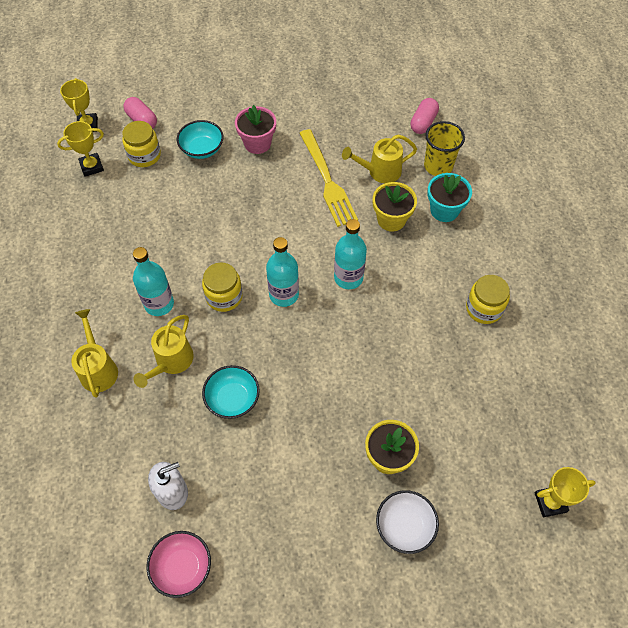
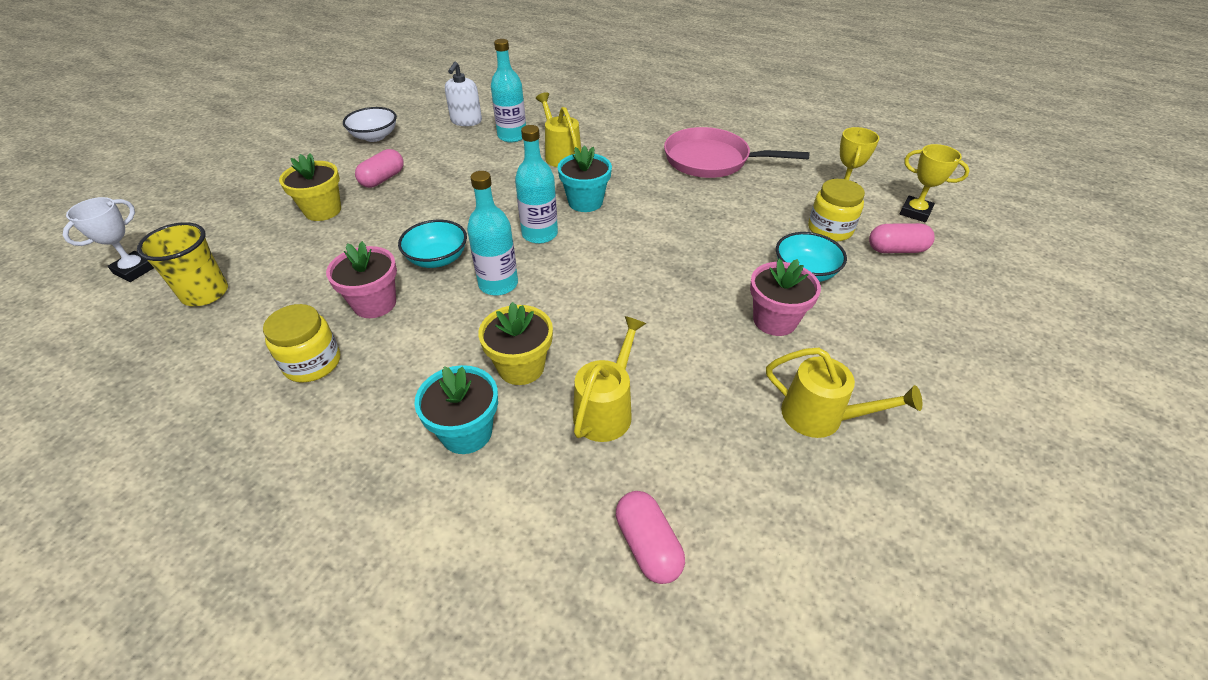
camera: 130 degrees right, 15 degrees down
yellow watering can [71,309,118,398] -> yellow watering can moved to [766,348,923,438]
turquoise bottle [133,247,174,316] -> turquoise bottle moved to [491,39,526,143]
pink bowl [147,531,211,598] -> none
yellow jar [202,263,243,312] -> turquoise flower pot [558,145,612,212]
turquoise bowl [202,365,260,419] -> turquoise bowl moved to [398,220,467,268]
yellow fork [299,129,358,227] -> none
white bowl [376,490,439,554] -> white bowl moved to [343,107,397,142]
yellow cup [424,121,465,176] -> yellow cup moved to [137,222,228,306]
yellow trophy [535,467,596,517] -> white trophy [63,197,154,282]
none -> pink flower pot [326,241,397,318]
none -> pink capsule [355,149,404,188]
none -> pink pan [664,127,810,178]

